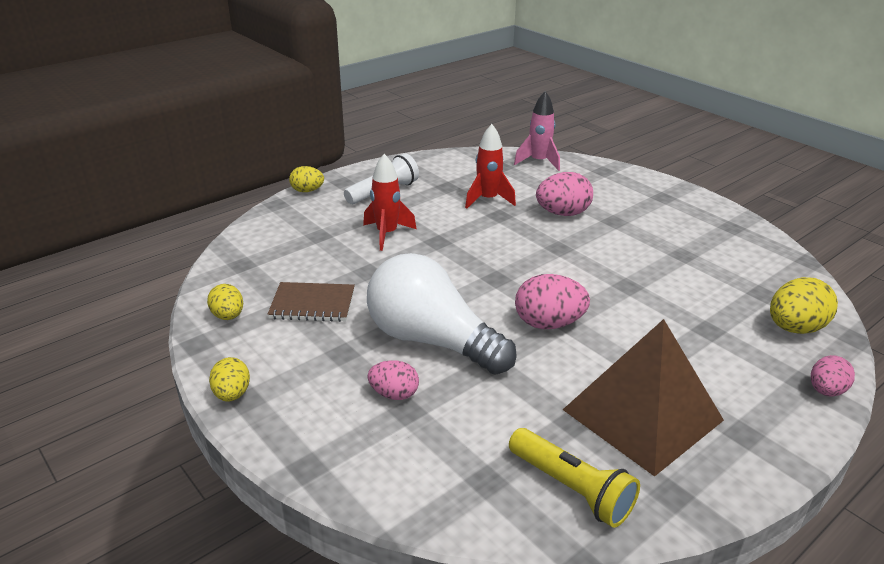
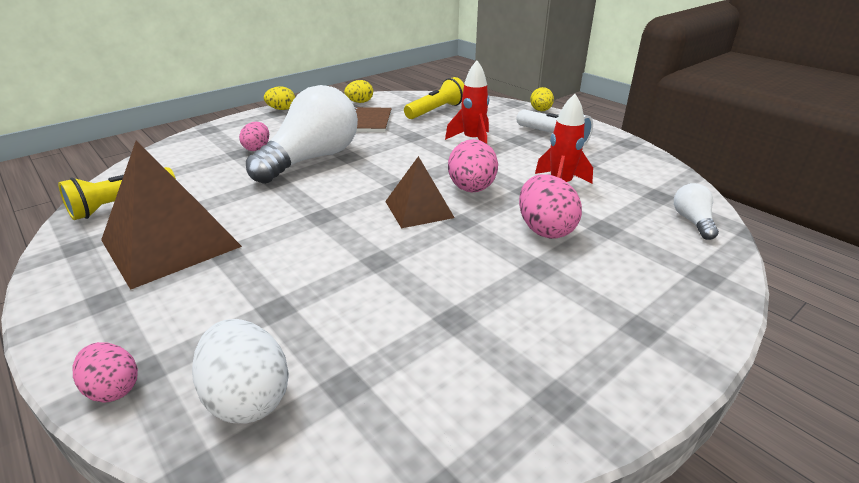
camera: 90 degrees right, 0 degrees up
pink rocket [514,91,560,171] -> white light bulb [674,183,719,240]
pink egg [515,274,590,329] -> pink egg moved to [448,139,498,192]
yellow egg [770,277,838,334] -> white egg [192,319,289,423]
none -> brown pyramid [385,156,455,228]
none -> yellow flashlight [404,77,464,119]

